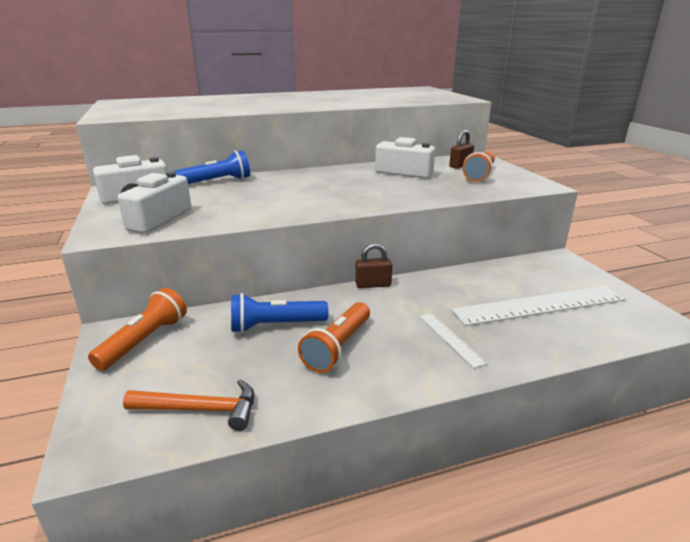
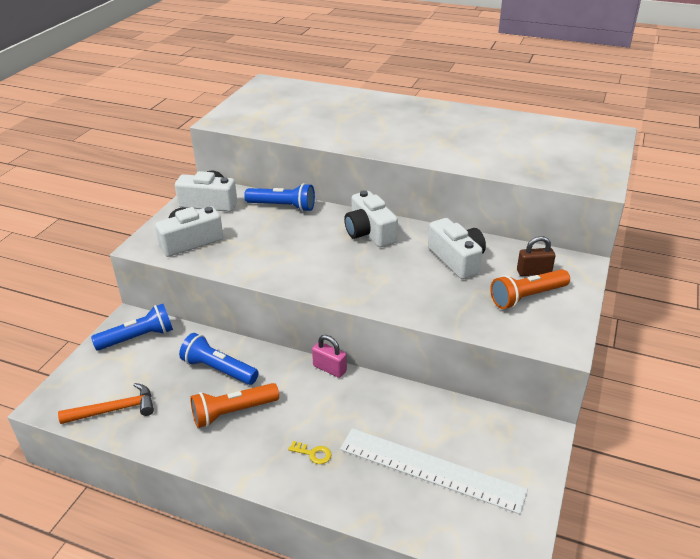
camera: 40 degrees right, 10 degrees up
orange flashlight [88,288,187,371] -> blue flashlight [91,304,173,351]
orange hammer [123,379,254,431] -> orange hammer turned 60 degrees counterclockwise [58,383,154,424]
brown padlock [355,243,392,288] -> pink padlock [312,335,347,378]
white ruler [420,313,487,368] -> yellow key [288,441,332,464]
none -> white camera [344,190,398,247]

